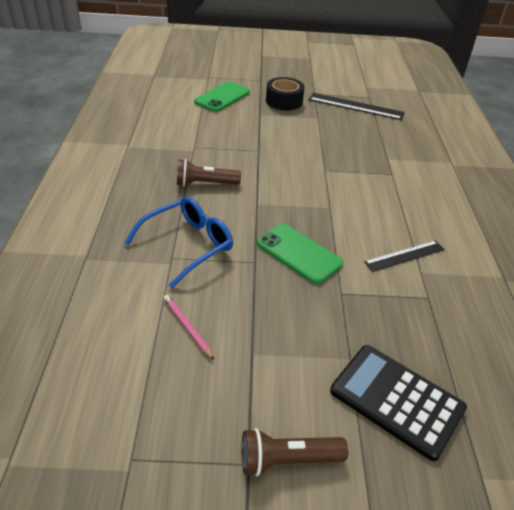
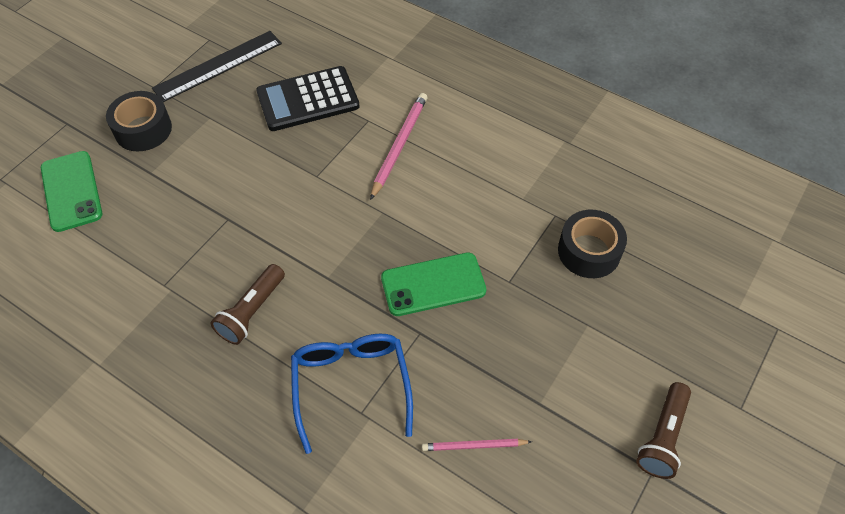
camera: 55 degrees left, 15 degrees up
black calculator [330,345,467,461] -> black calculator moved to [256,66,360,131]
black ruler [364,240,445,272] -> none
none -> pink pencil [370,93,427,200]
none -> black tape [558,210,627,278]

